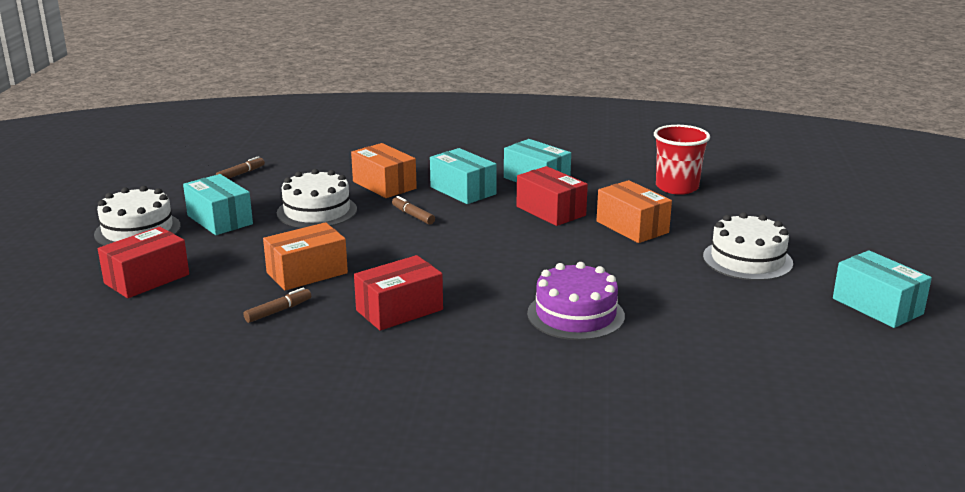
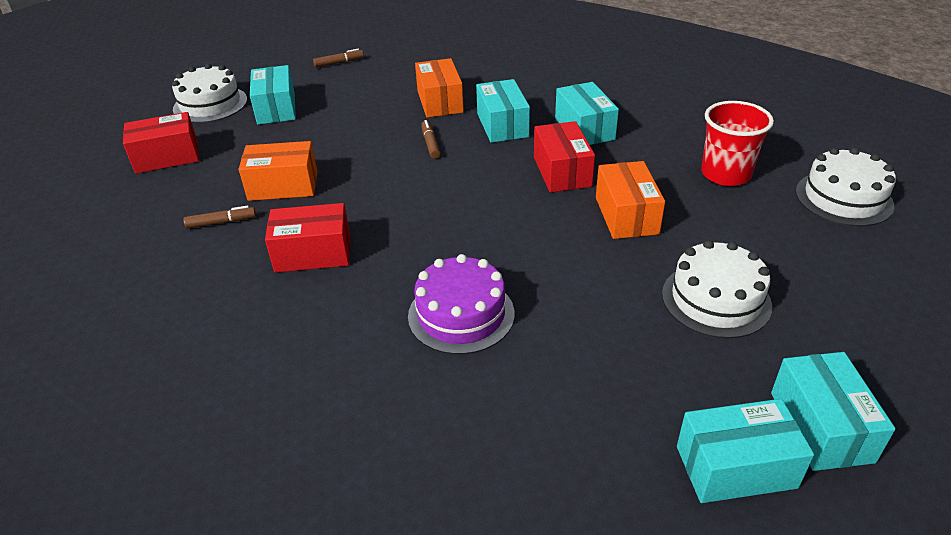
camera: 30 degrees right, 15 degrees up
white cake [277,169,357,228] -> white cake moved to [796,148,896,226]
none -> turquoise box [677,399,814,503]

